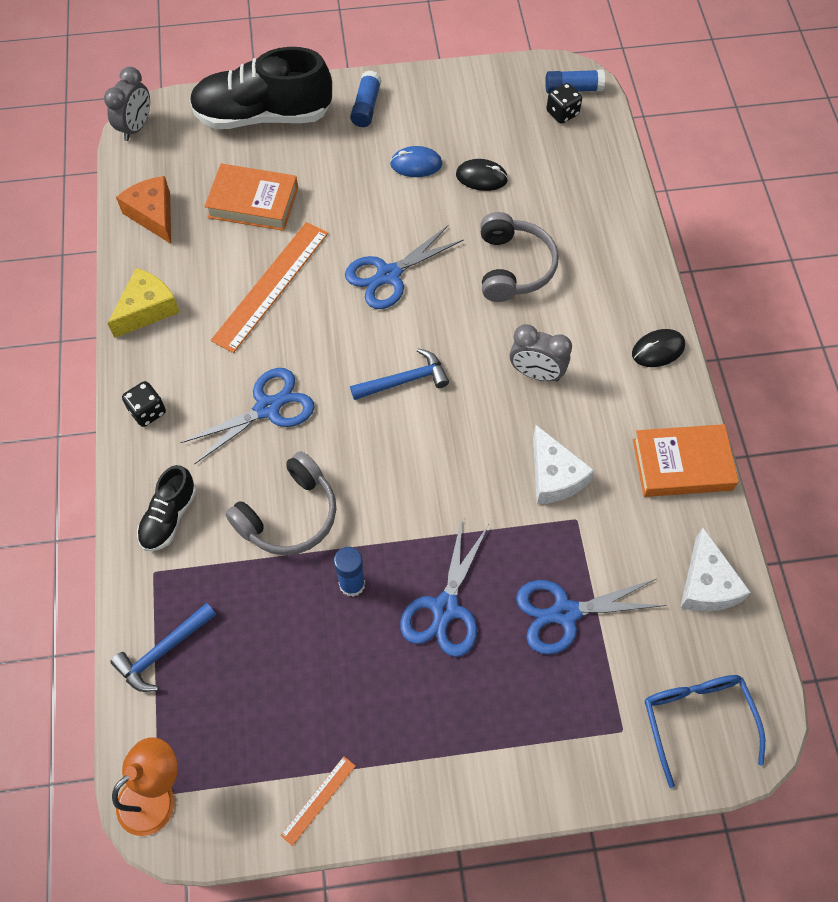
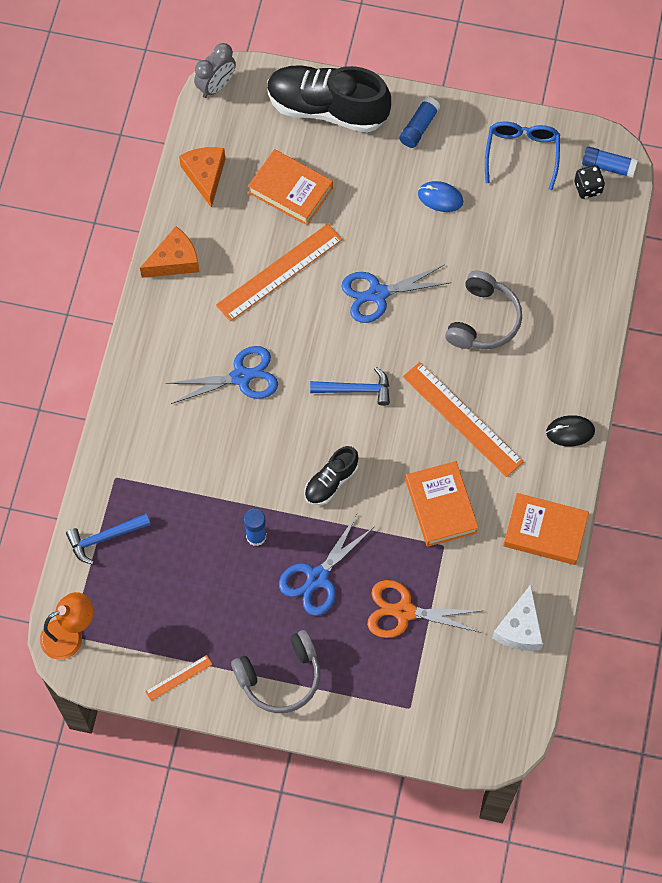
camera: 20 degrees right, 5 degrees up
yellow cheese [107,268,180,338] -> orange cheese [140,226,199,278]
black dice [122,381,166,427] -> none
black shoe [137,465,197,551] -> black shoe moved to [305,446,358,505]
grey headphones [225,451,336,555] -> grey headphones moved to [231,630,320,713]
black mouse [456,159,508,191] -> none
grey clock [510,324,572,381] -> orange ruler [403,362,524,477]
blue scissors [516,579,666,655] -> orange scissors [367,580,483,638]
white cheese [533,425,594,504] -> orange book [406,461,478,547]
blue glasses [645,675,765,788] -> blue glasses moved to [485,121,560,190]

